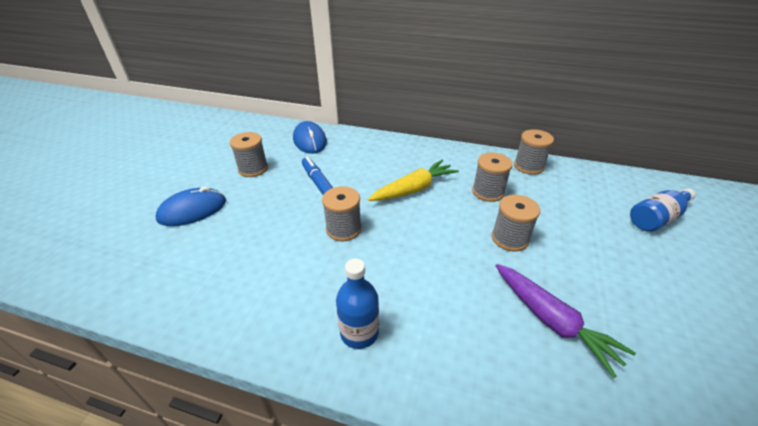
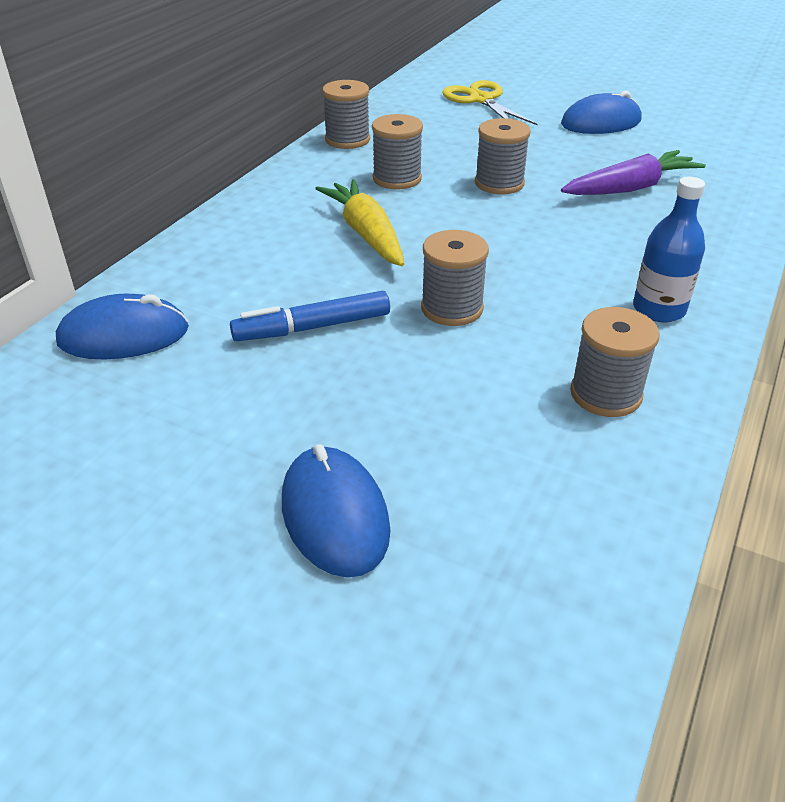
camera: 80 degrees left, 0 degrees up
grey spool [230,132,268,177] -> grey spool moved to [570,307,660,417]
blue bottle [630,188,696,232] -> yellow scissors [442,80,538,125]
none -> blue mouse [561,91,641,134]

